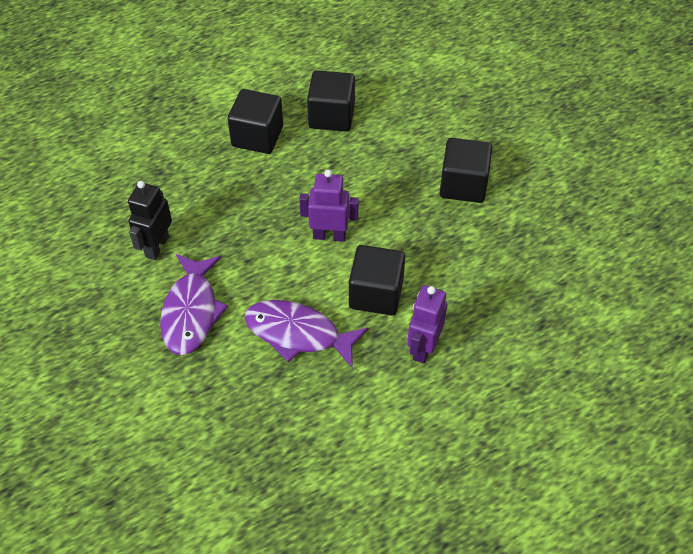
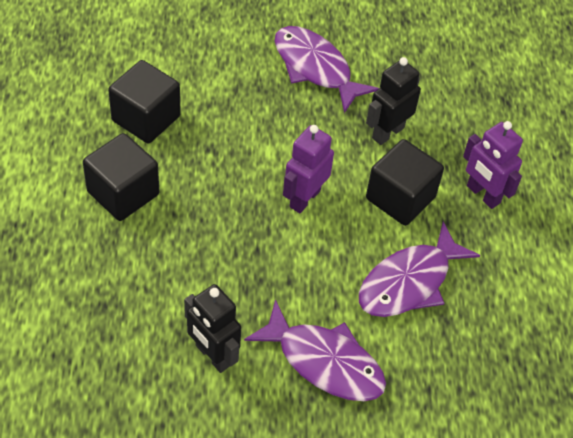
camera: 65 degrees left, 0 degrees up
black cube [440,138,492,203] -> purple fish [275,26,379,113]
none -> black robot [366,57,421,145]

